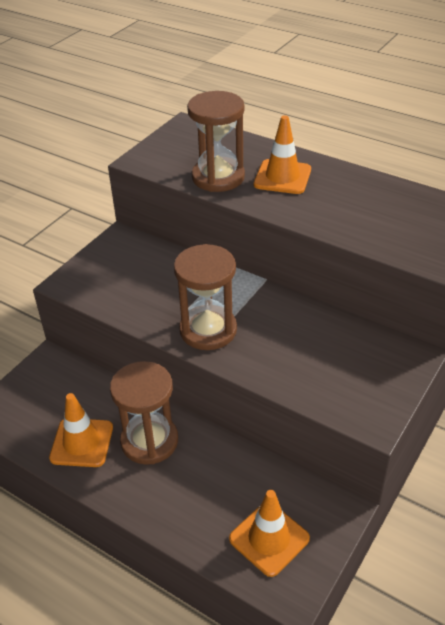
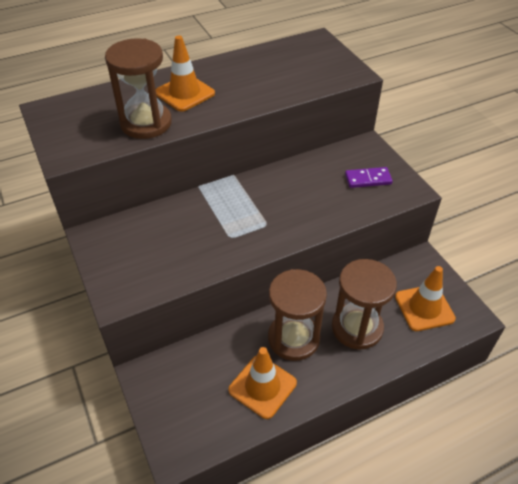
camera: 60 degrees left, 5 degrees up
brown hourglass [174,244,237,350] -> brown hourglass moved to [332,259,397,350]
none -> purple domino [345,167,393,188]

